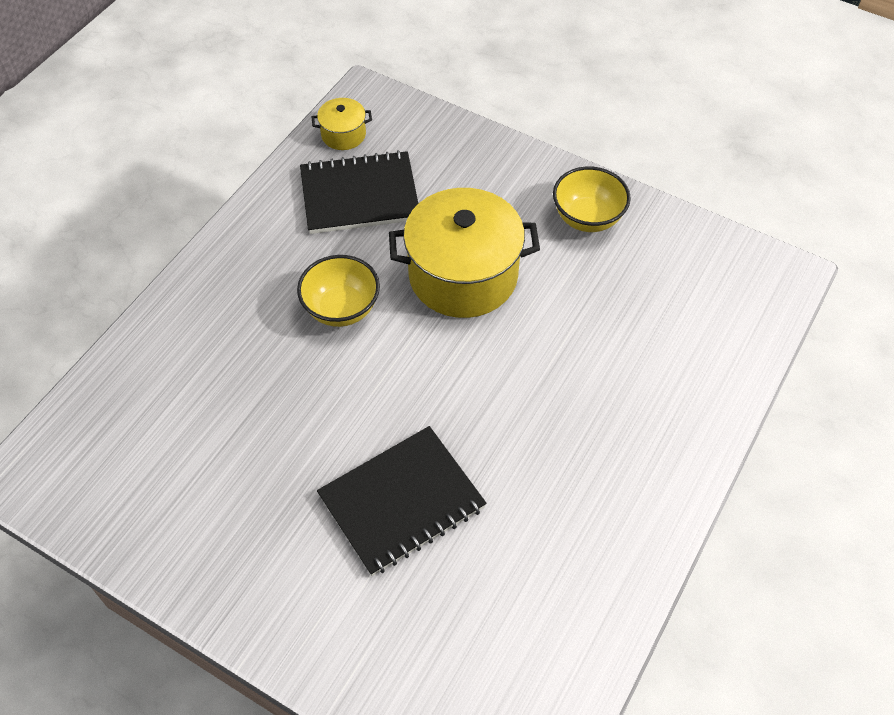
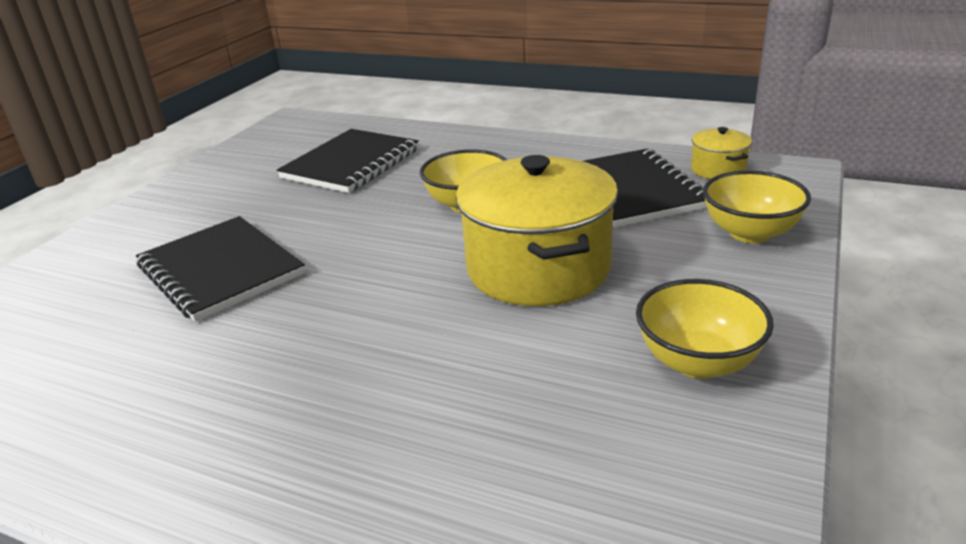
camera: 85 degrees right, 25 degrees down
none -> black notebook [277,129,419,193]
none -> yellow bowl [703,170,811,243]

